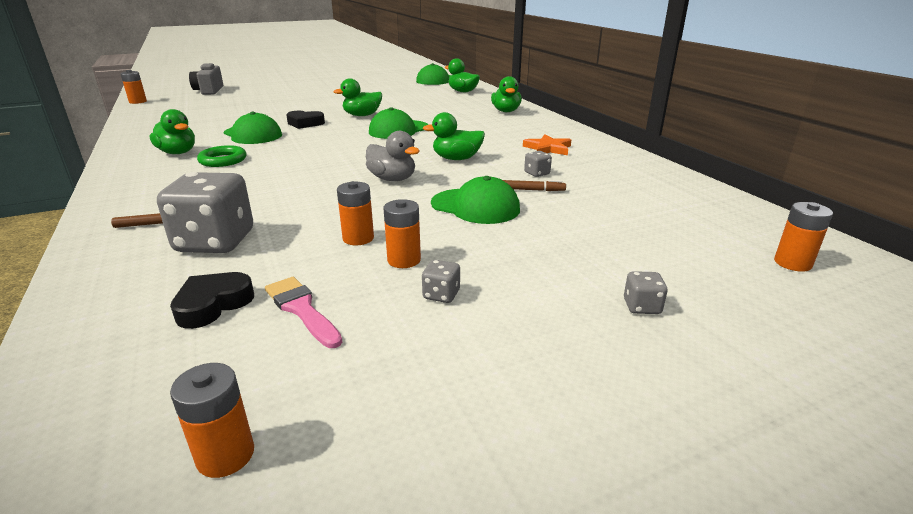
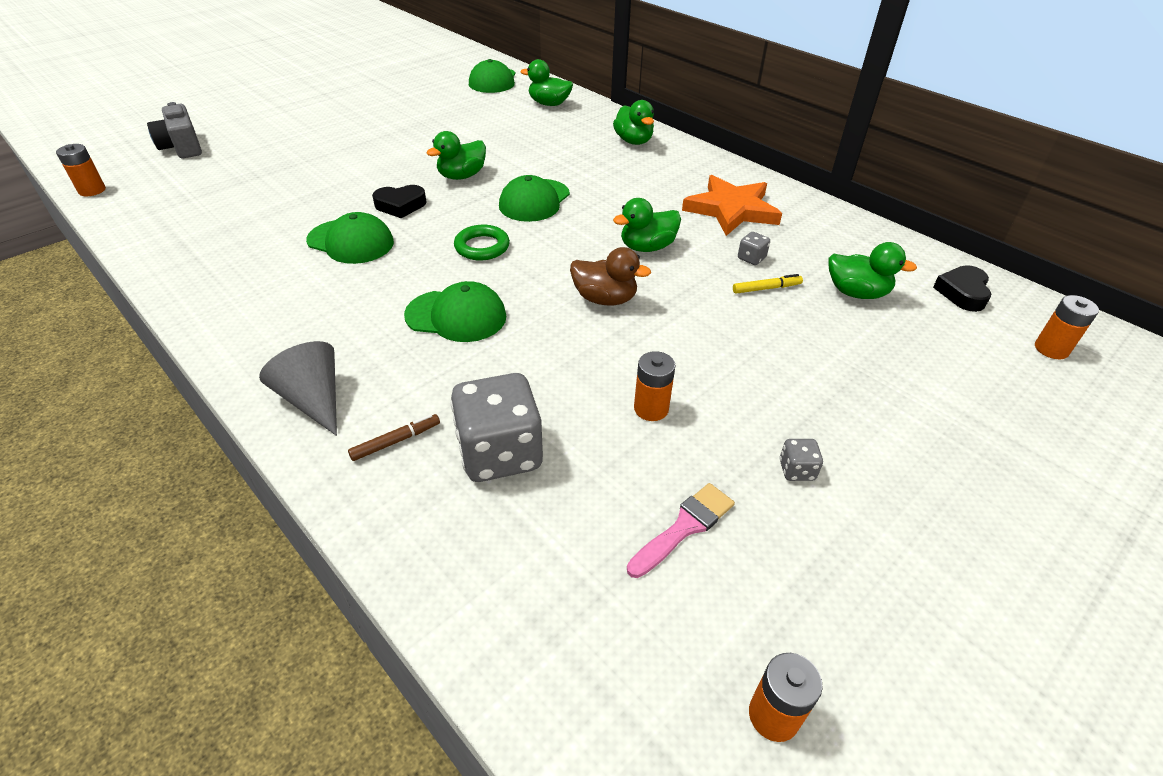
camera: 20 degrees left, 15 degrees up
green duck [149,109,195,154] -> green duck moved to [829,242,917,299]
black heart [170,272,254,329] -> black heart moved to [933,265,991,312]
green ring [197,145,247,167] -> green ring moved to [454,225,510,260]
pink brush [265,277,342,348] -> pink brush turned 105 degrees clockwise [627,483,735,578]
grey duck [366,131,420,181] -> brown duck [570,247,651,305]
orange battery [383,199,421,268] -> none
green cap [431,176,520,224] -> green cap moved to [404,281,506,342]
brown marker [503,180,566,191] -> yellow marker [733,274,803,294]
orange star [523,134,571,155] -> orange star [682,175,782,236], size x1.66
grey dice [624,271,668,314] -> none
none -> grey cone [259,341,337,436]

